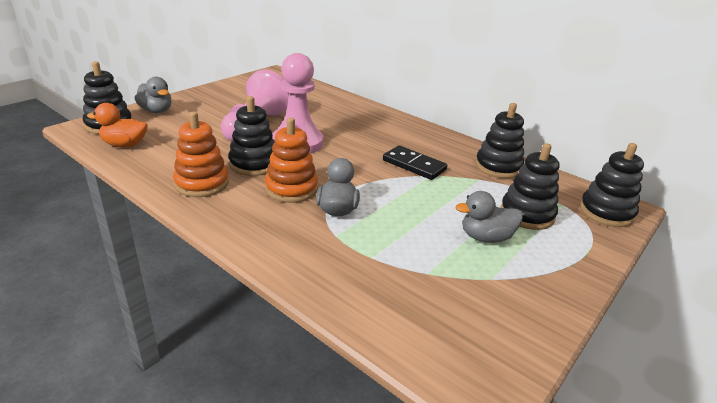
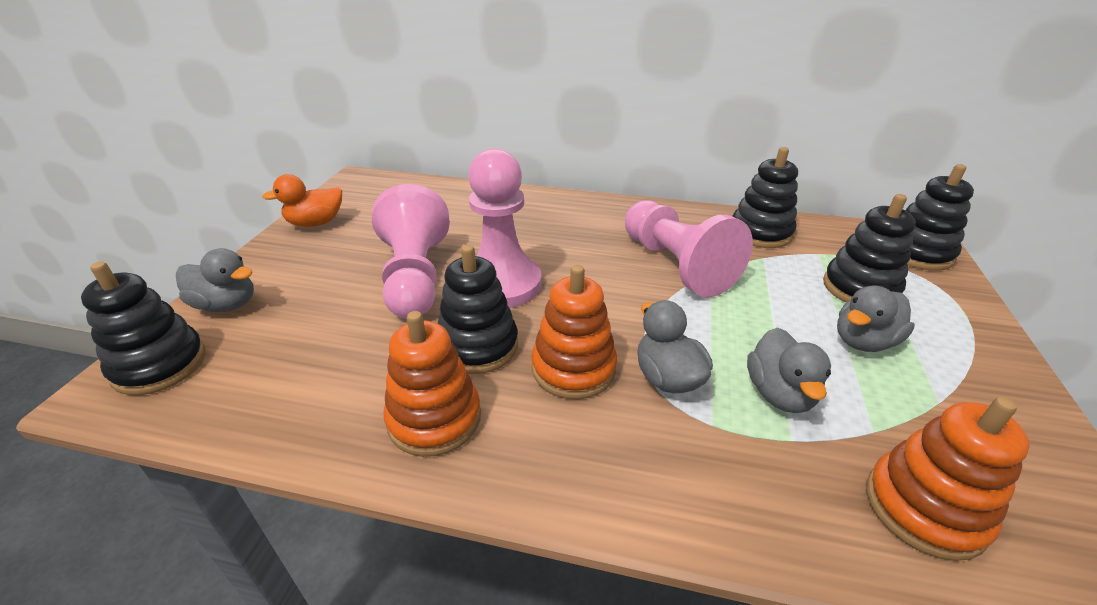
camera: 25 degrees left, 5 degrees up
orange duck [87,103,148,147] -> orange duck moved to [262,174,342,227]
black domino [383,145,447,180] -> pink pawn [625,201,753,297]
none -> grey duck [747,328,831,413]
none -> orange stacking toy [866,397,1030,561]

